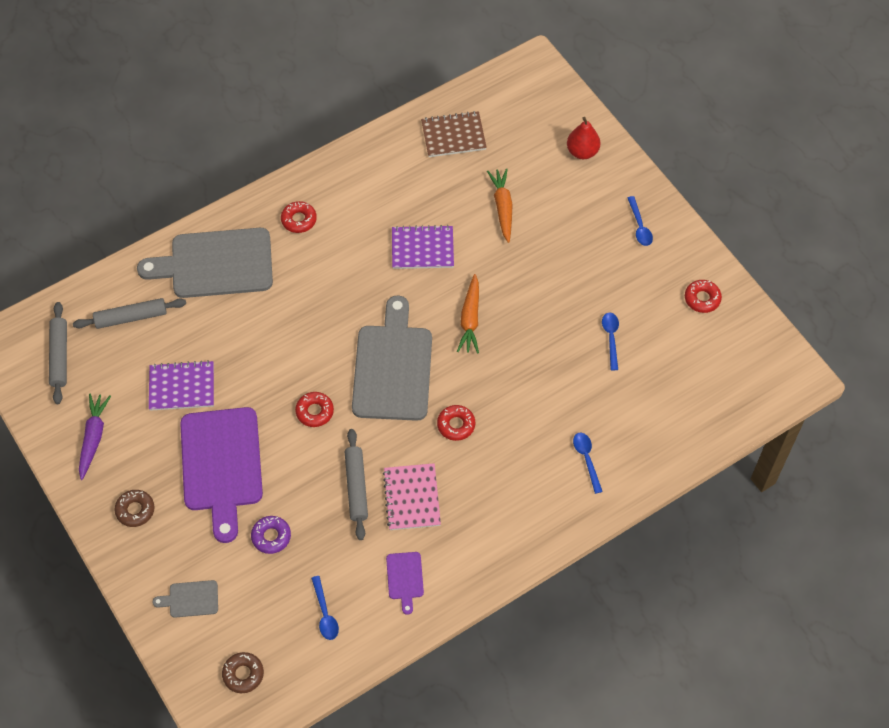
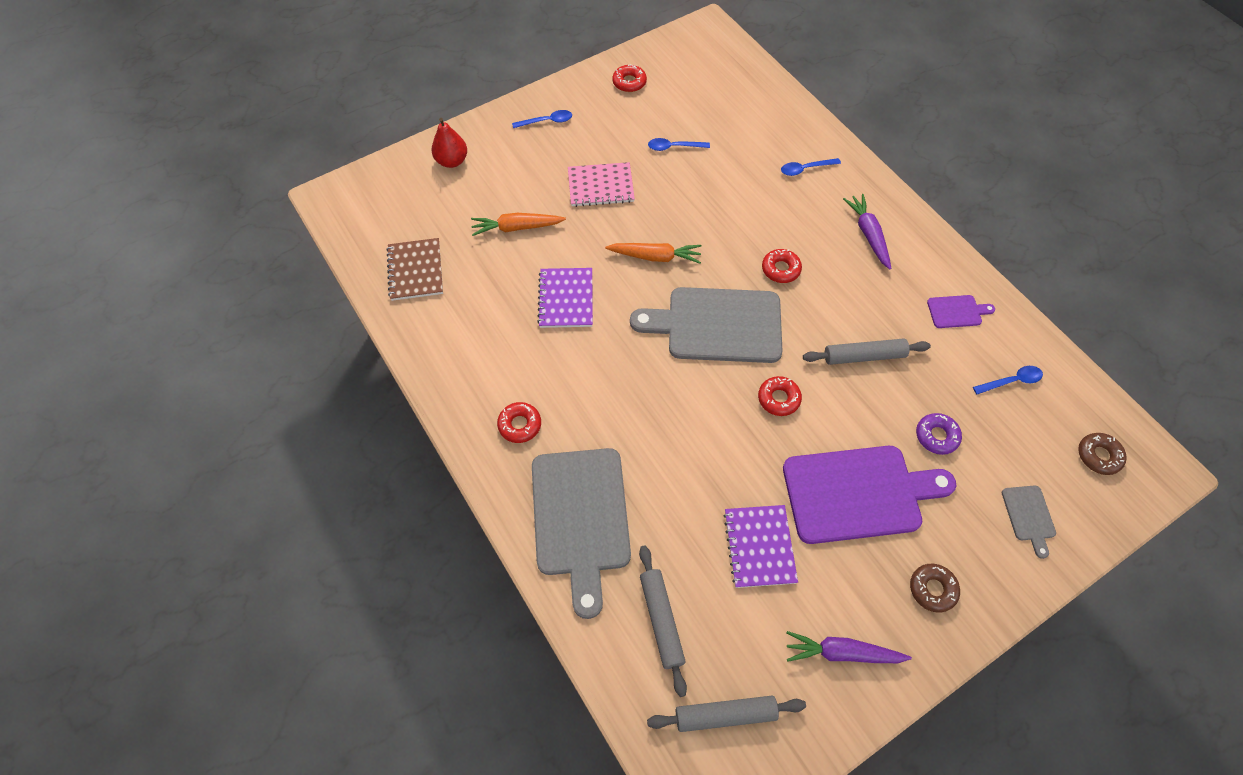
camera: 90 degrees left, 0 degrees up
pink notebook [383,463,441,530] -> pink notebook moved to [568,162,635,207]
none -> purple carrot [843,194,891,269]

